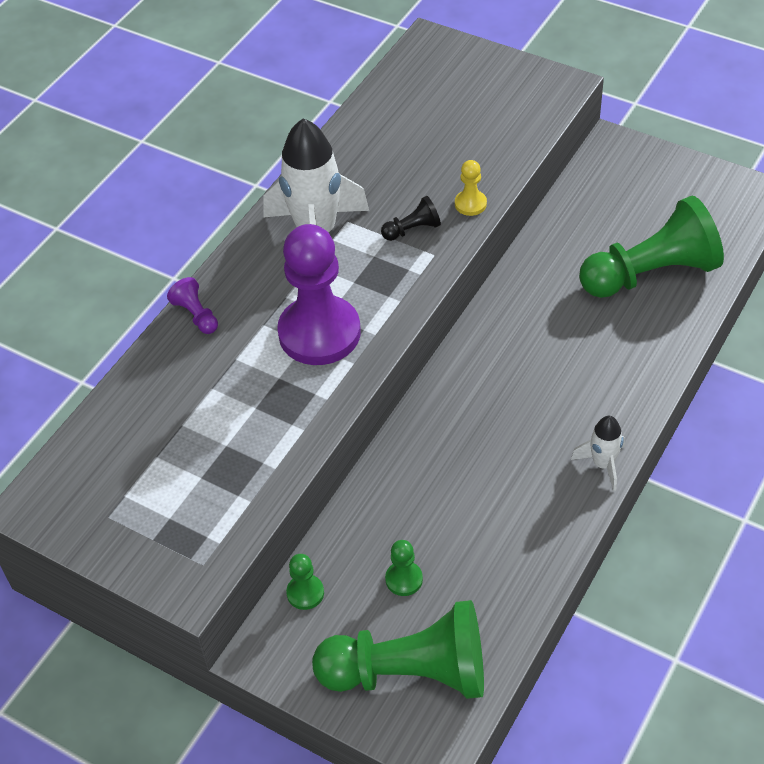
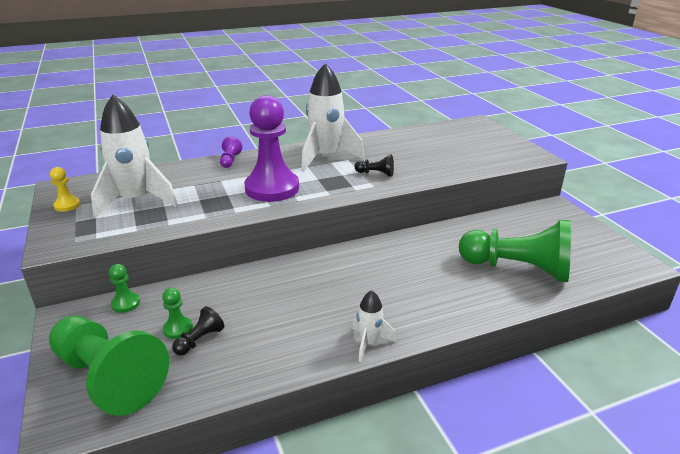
camera: 35 degrees right, 20 degrees down
yellow pawn [455,160,487,216] -> yellow pawn moved to [50,167,80,212]
none -> white rocket [91,94,178,219]
none -> black pawn [172,306,224,355]

